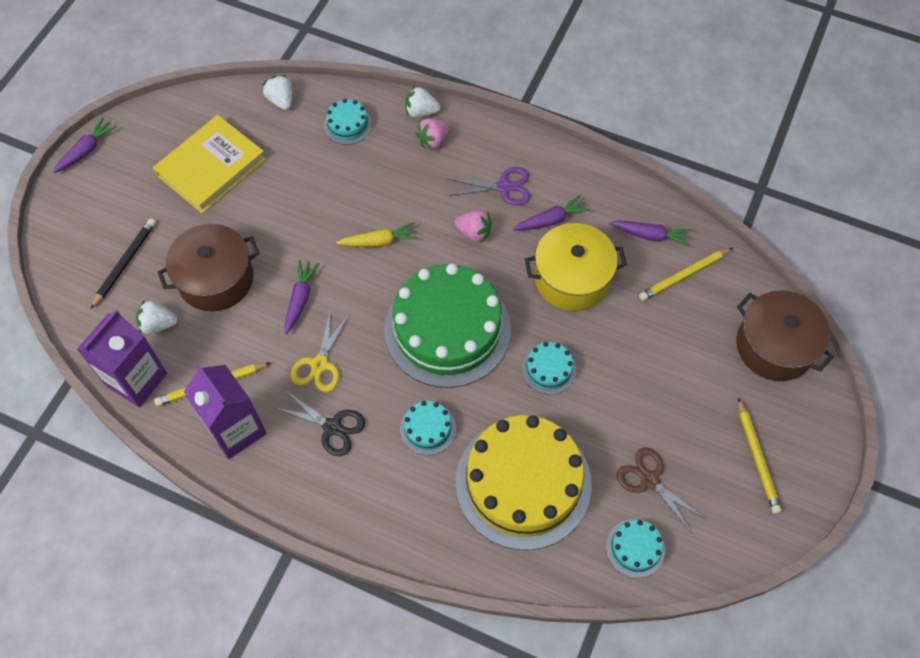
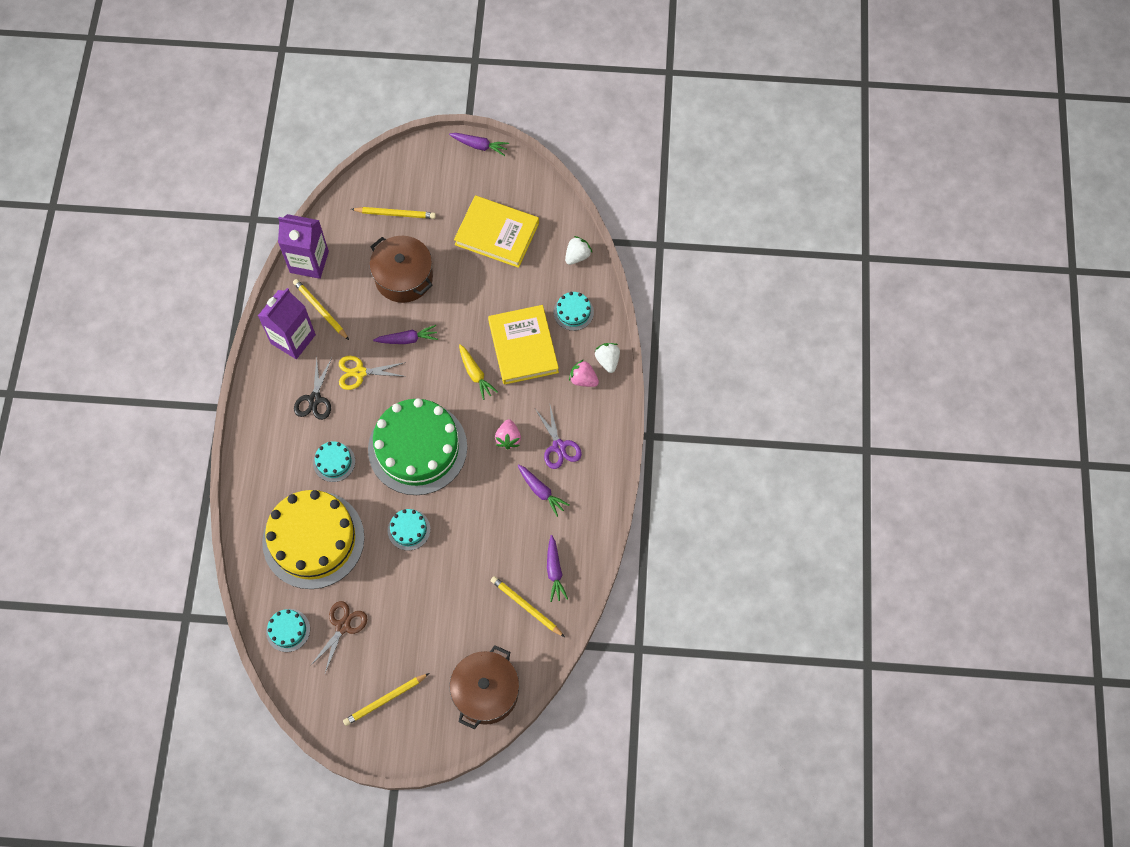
camera: 70 degrees right, 5 degrees up
black pencil [91,218,156,309] -> yellow pencil [351,207,436,219]
white strawberry [136,299,178,334] -> none
yellow pot [525,223,627,311] -> none
none -> yellow book [488,305,559,385]

